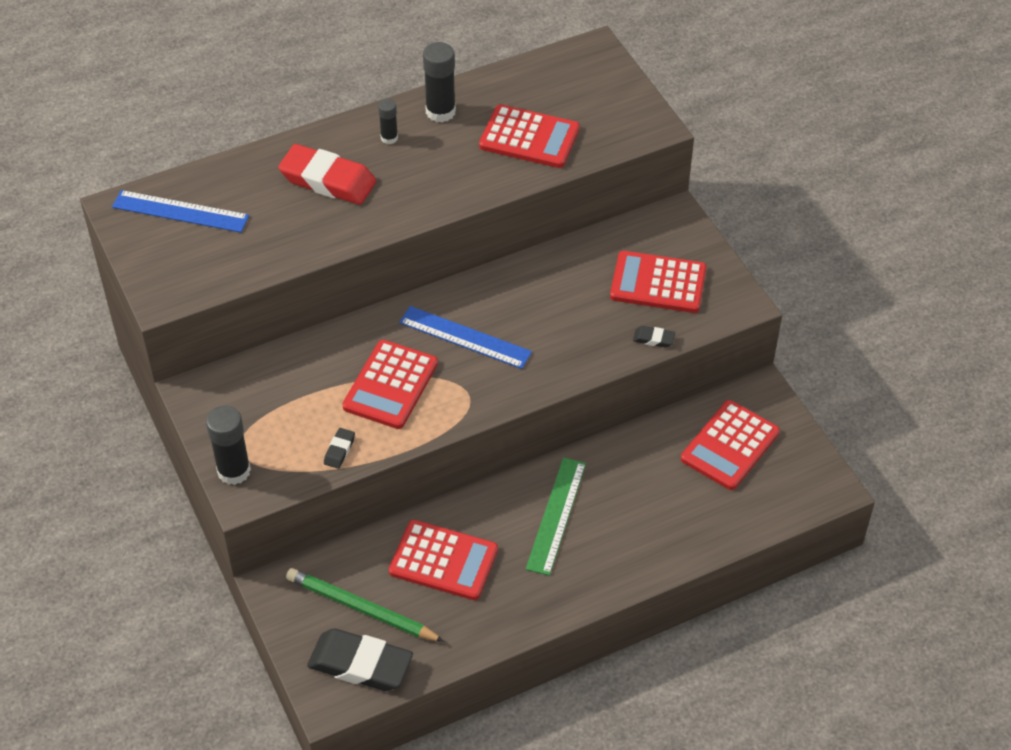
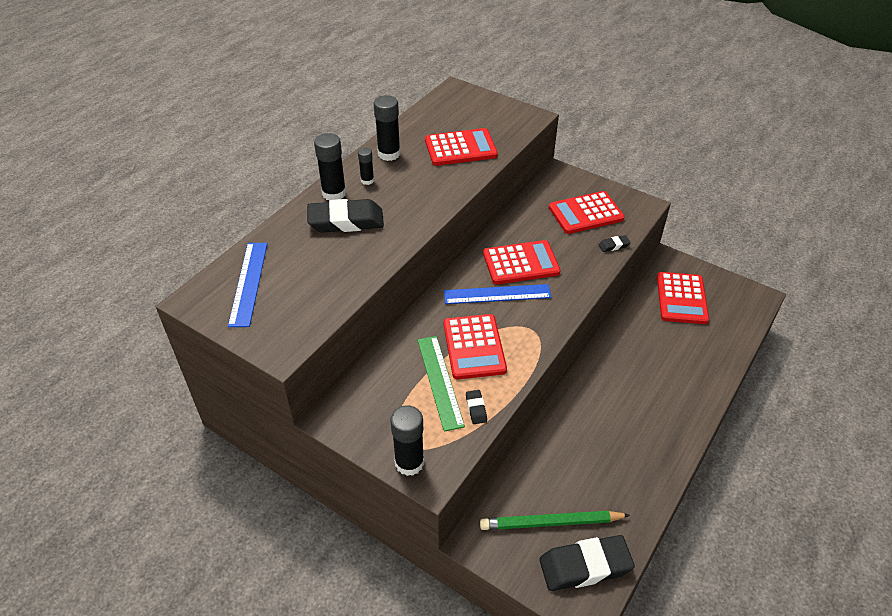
camera: 30 degrees left, 5 degrees down
blue ruler [112,190,249,233] -> blue ruler turned 75 degrees counterclockwise [228,243,268,327]
red eraser [278,144,376,205] -> black eraser [307,199,384,233]
red calculator [389,520,498,600] -> red calculator moved to [483,240,560,284]
green ruler [526,458,586,576] -> green ruler moved to [417,336,465,432]
none -> black glue stick [314,133,346,200]

